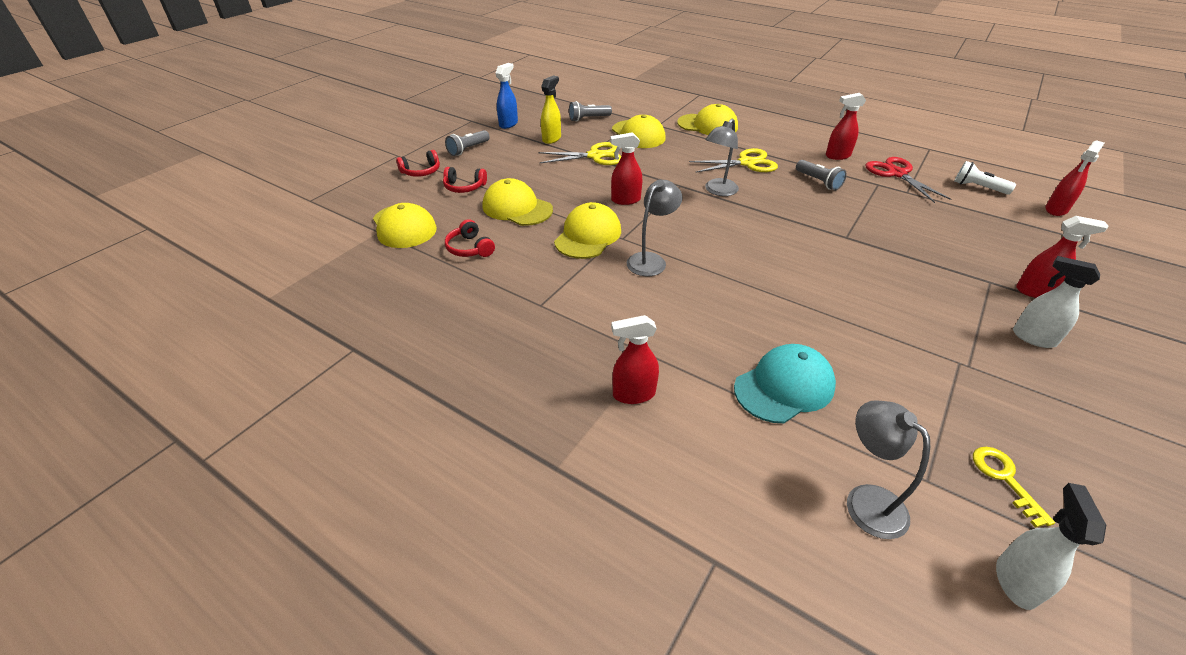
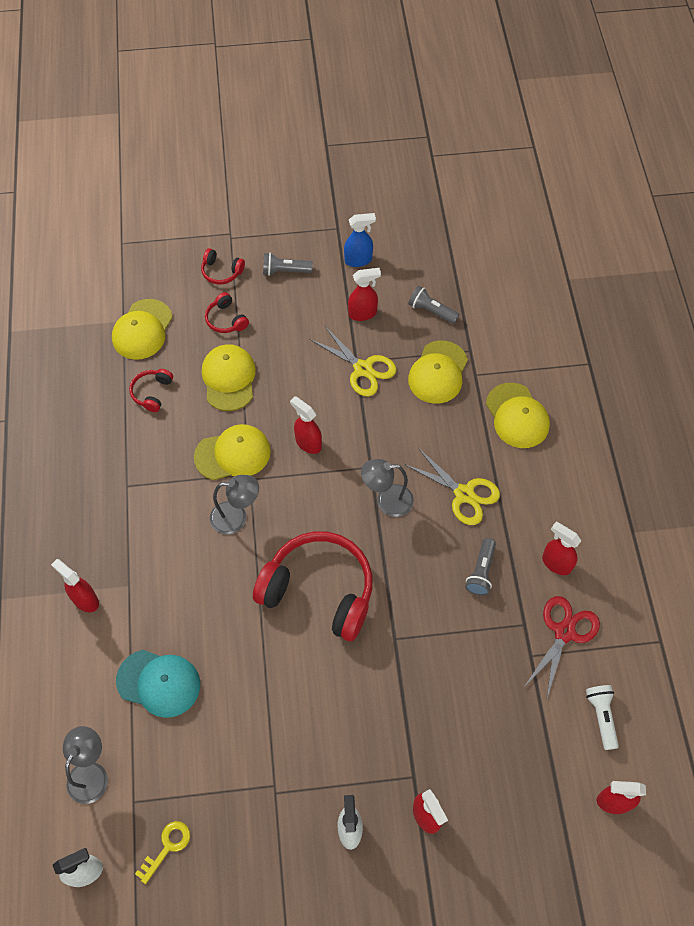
camera: 50 degrees right, 20 degrees up
yellow spray bottle [541,75,561,144] -> red spray bottle [348,268,381,321]
none -> red headphones [253,531,373,641]

